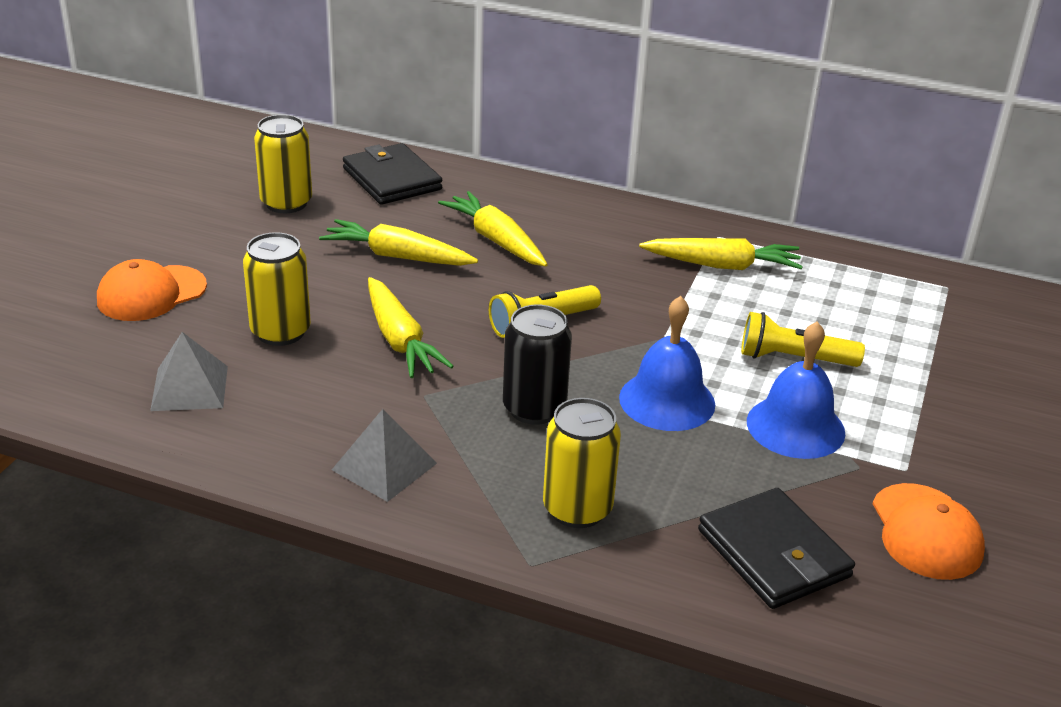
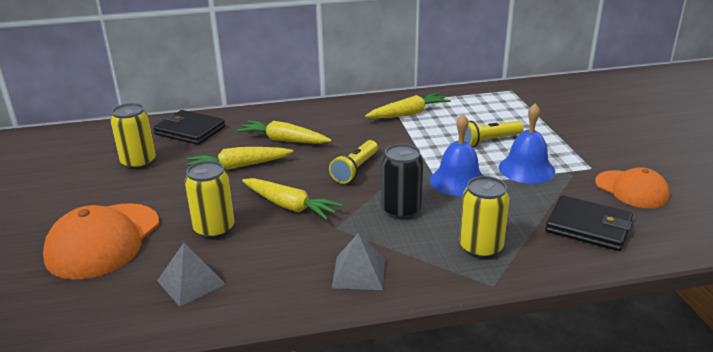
camera: 30 degrees left, 5 degrees down
orange cap [97,259,207,321] -> orange cap [43,203,159,279], size x1.54

